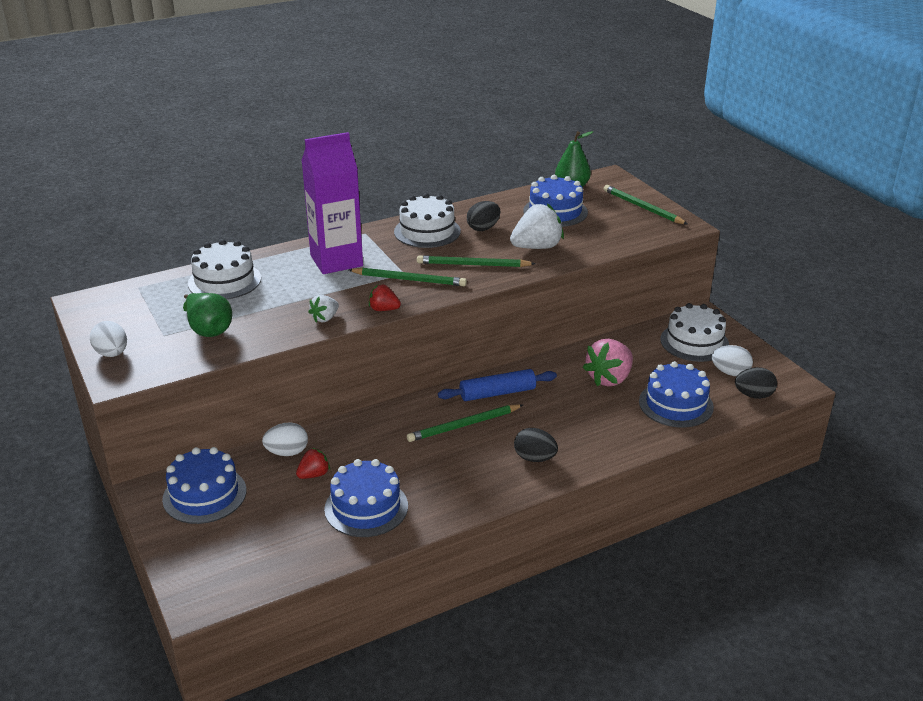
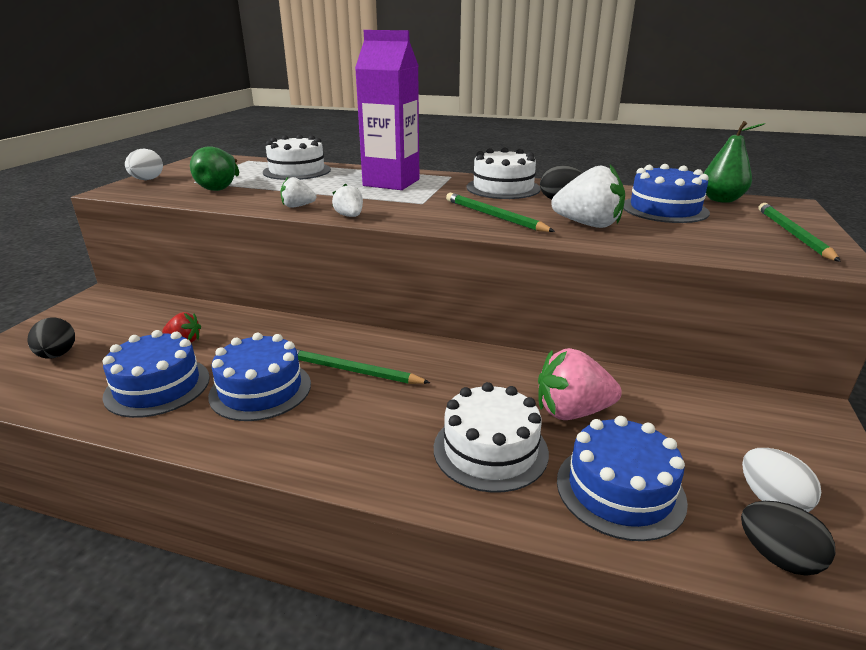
camera: 45 degrees right, 5 degrees down
blue cake [162,447,246,524] -> blue cake moved to [208,333,311,421]
white egg [262,422,308,456] -> none
green pencil [349,267,467,286] -> none
red strawberry [369,284,401,311] -> white strawberry [332,183,363,217]
blue rolling pin [438,369,557,401] -> none
black egg [514,428,558,462] -> black egg moved to [28,317,75,359]
white cake [660,303,729,362] -> white cake moved to [434,382,549,493]

